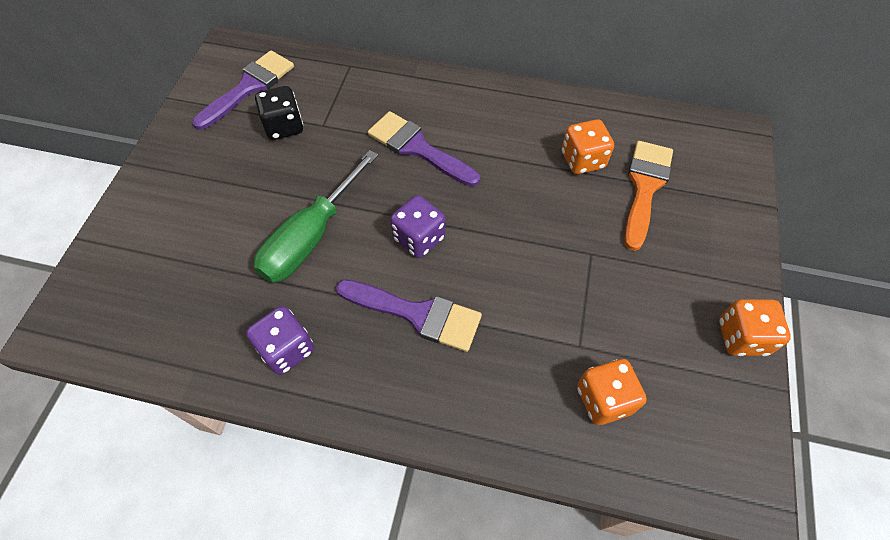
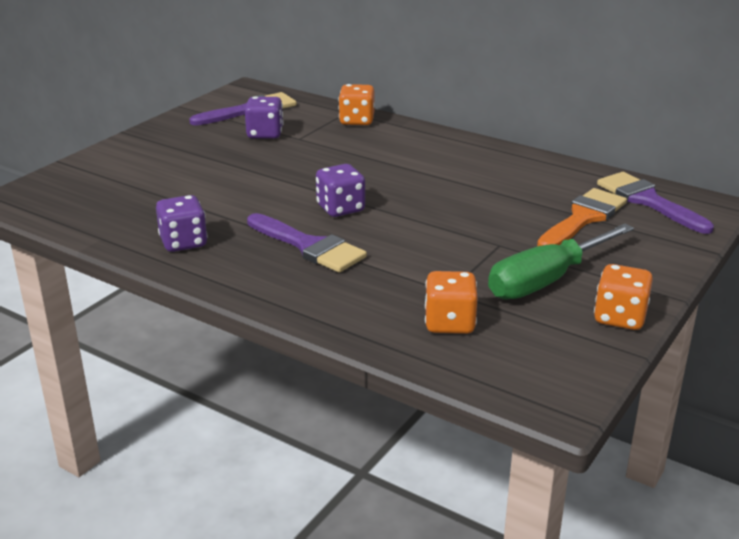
camera: 20 degrees right, 30 degrees down
green screwdriver [254,150,378,283] -> green screwdriver moved to [488,224,634,300]
black dice [255,86,303,140] -> purple dice [245,96,283,139]
purple brush [368,111,480,187] -> purple brush moved to [597,172,714,234]
orange dice [562,119,614,174] -> orange dice moved to [338,84,374,125]

